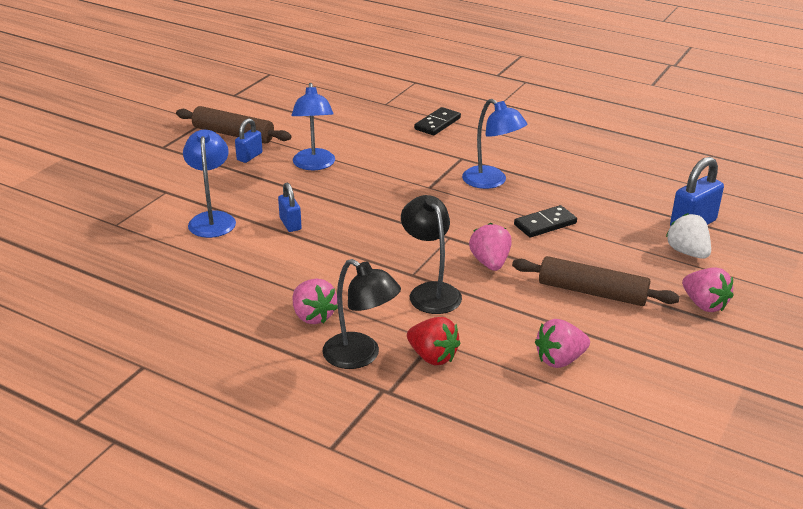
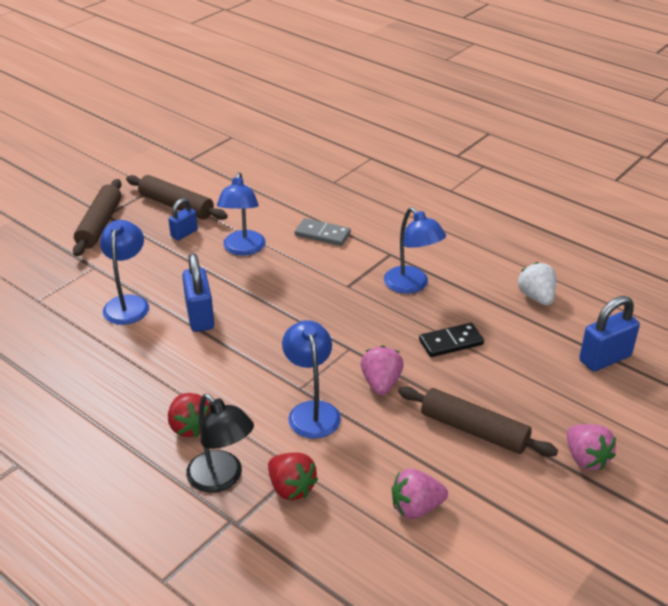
camera: 10 degrees right, 5 degrees up
blue padlock [278,183,302,232] -> blue padlock [182,253,214,332], size x1.64
pink strawberry [293,279,338,324] -> red strawberry [168,393,211,438]
black lamp [401,195,462,314] -> blue lamp [282,320,341,439]
black domino [414,107,461,135] -> none
white strawberry [666,213,711,259] -> white strawberry moved to [518,262,556,305]
none -> brown rolling pin [73,179,122,256]
none -> grey domino [295,218,351,246]

